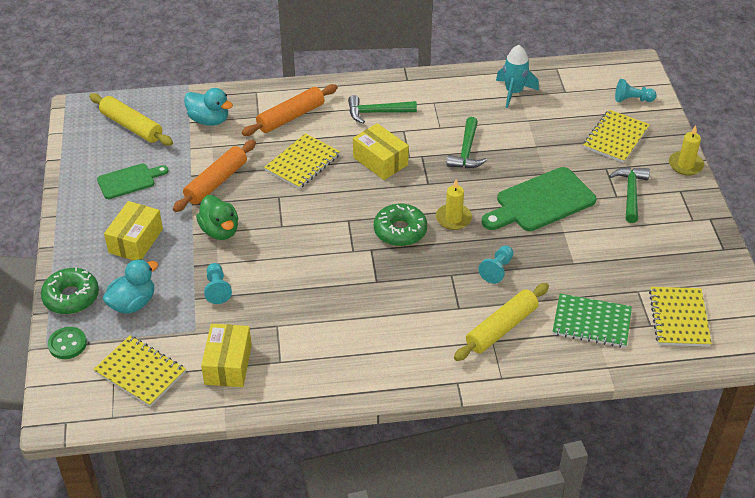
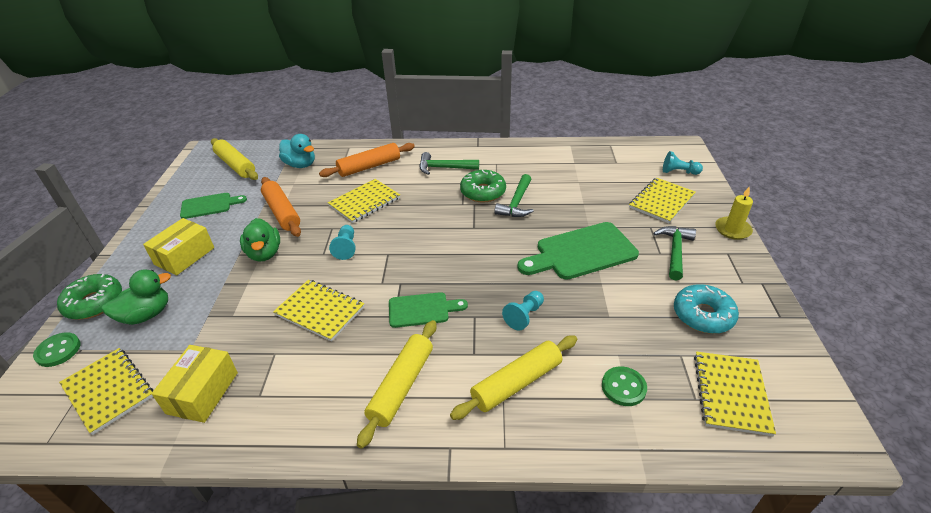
camera: 10 degrees right, 5 degrees down
turquoise duck [103,259,158,314] -> green duck [101,270,171,325]
orange rolling pin [173,140,256,212] -> orange rolling pin turned 75 degrees counterclockwise [261,177,301,237]
turquoise pawn [204,263,232,304] -> turquoise pawn moved to [329,225,356,260]
yellow box [353,123,409,180] -> none
green donut [374,203,427,246] -> green donut moved to [460,170,506,202]
yellow candle [436,179,472,230] -> none
turquoise rocket [496,45,539,108] -> none
green notebook [553,294,632,348] -> green button [602,366,647,406]
none -> yellow notebook [273,279,365,342]
none -> yellow rolling pin [357,320,436,449]
none -> green cutting board [389,292,468,328]
none -> turquoise donut [674,284,739,334]

